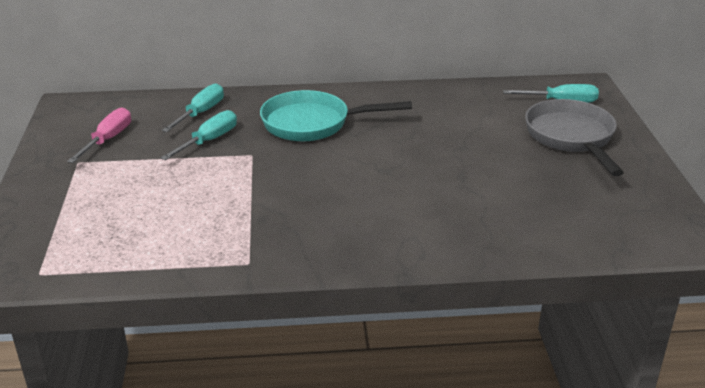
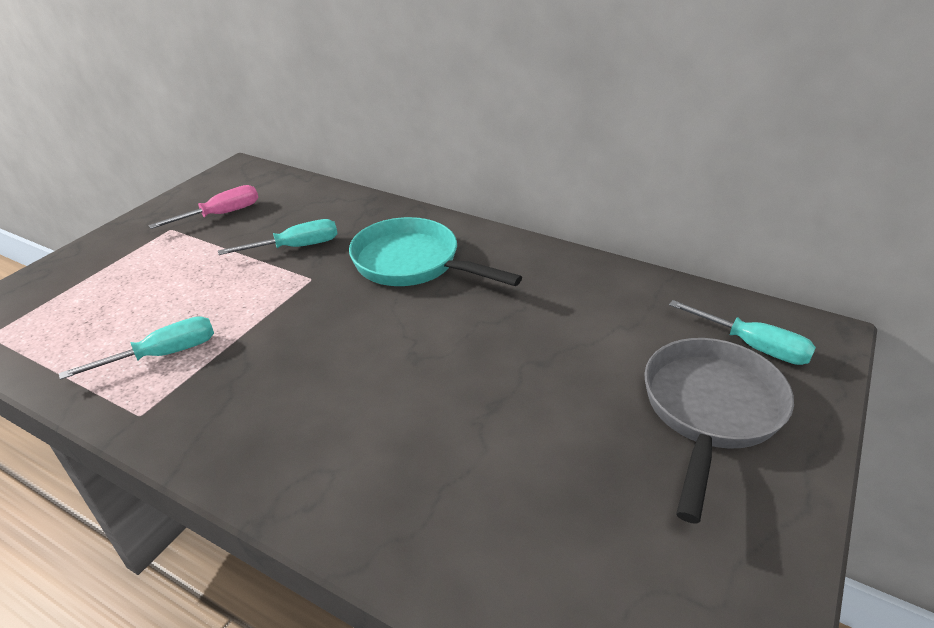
camera: 35 degrees right, 5 degrees up
turquoise screwdriver [162,83,224,132] -> turquoise screwdriver moved to [59,316,214,380]

